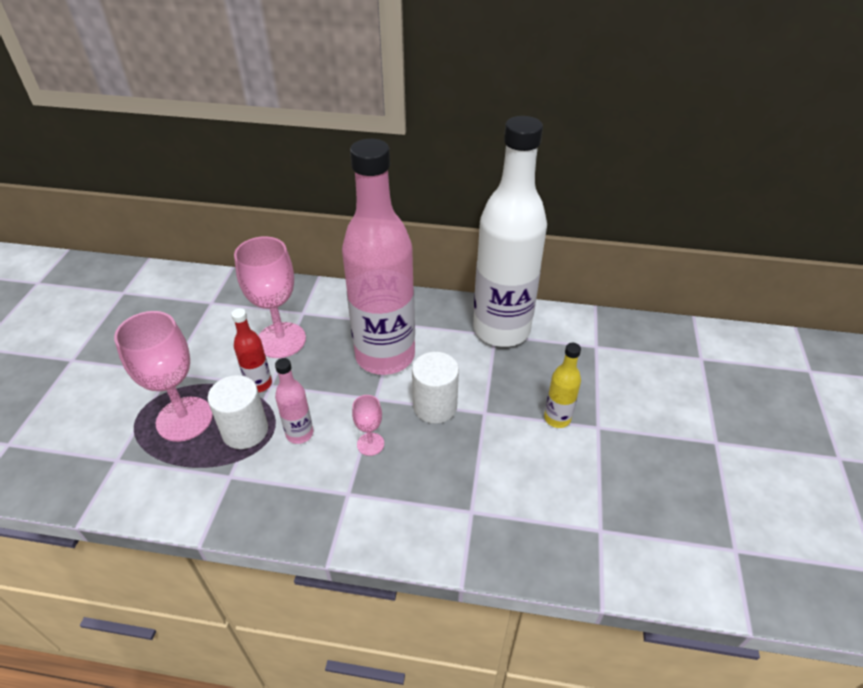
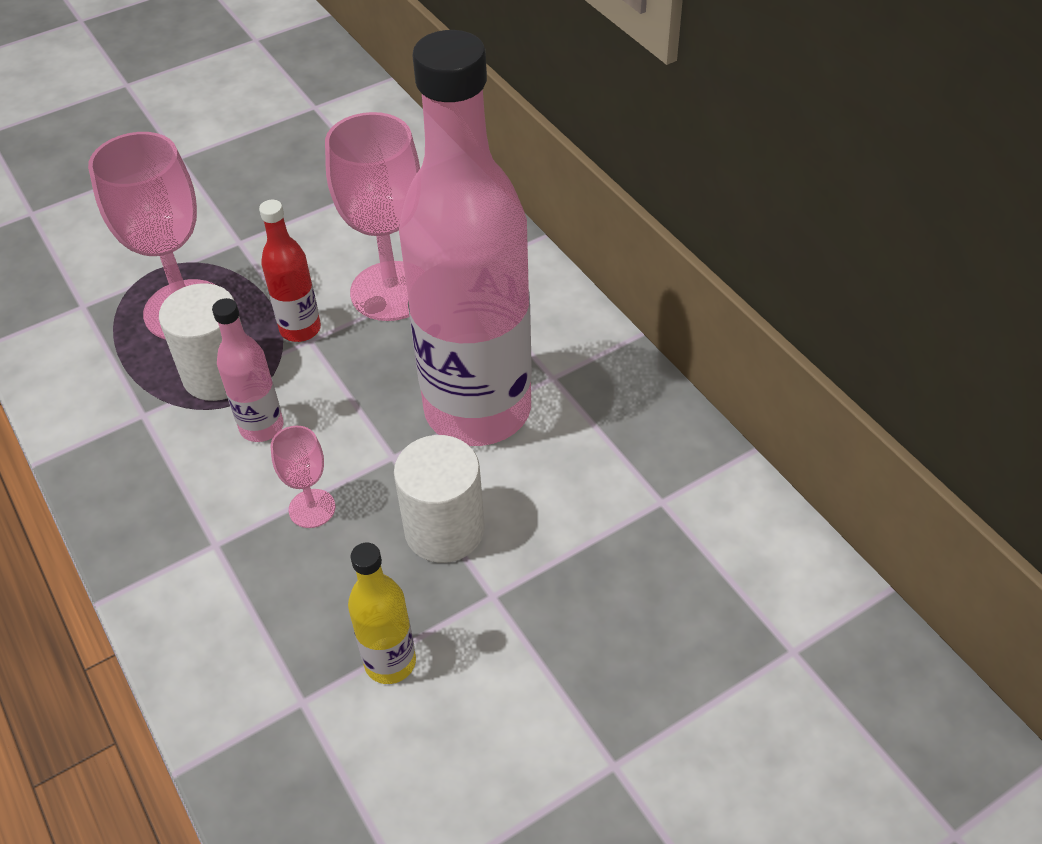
camera: 50 degrees right, 5 degrees up
white bottle [473,116,547,347] -> none
yellow bottle [544,343,581,428] -> yellow bottle moved to [348,543,416,684]

